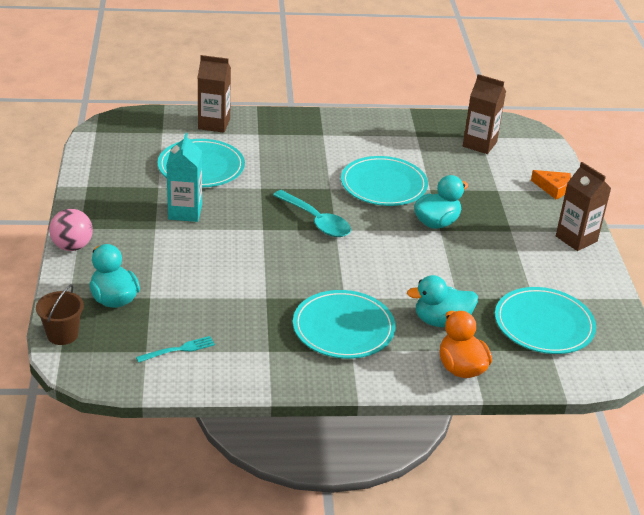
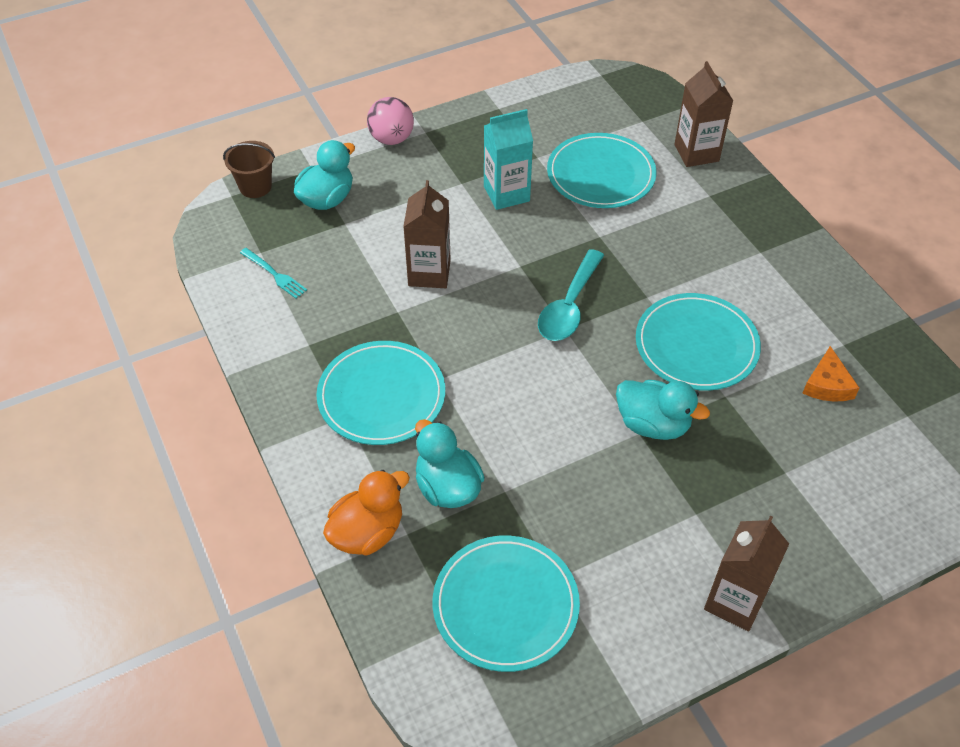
camera: 70 degrees right, 15 degrees up
brown carton [463,74,506,154] -> brown carton moved to [403,180,451,288]
orange cheese [531,170,571,200] -> orange cheese moved to [803,346,859,402]

